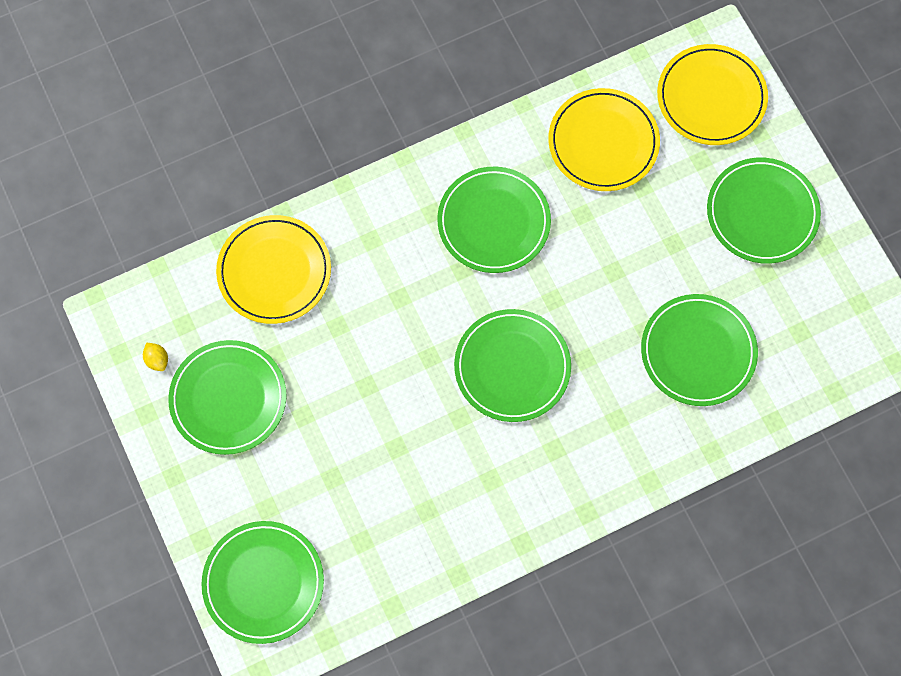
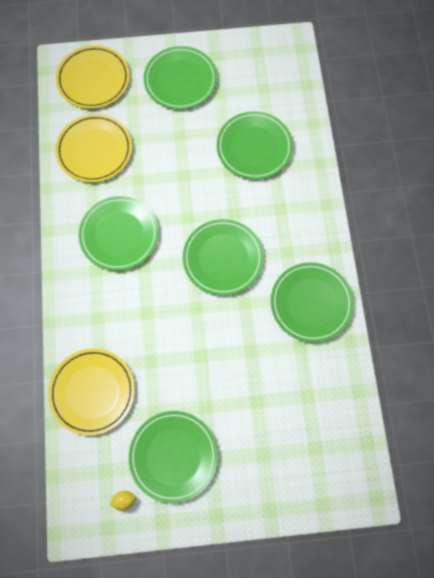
camera: 70 degrees left, 0 degrees up
green plate [201,521,324,644] -> green plate moved to [271,263,354,343]

